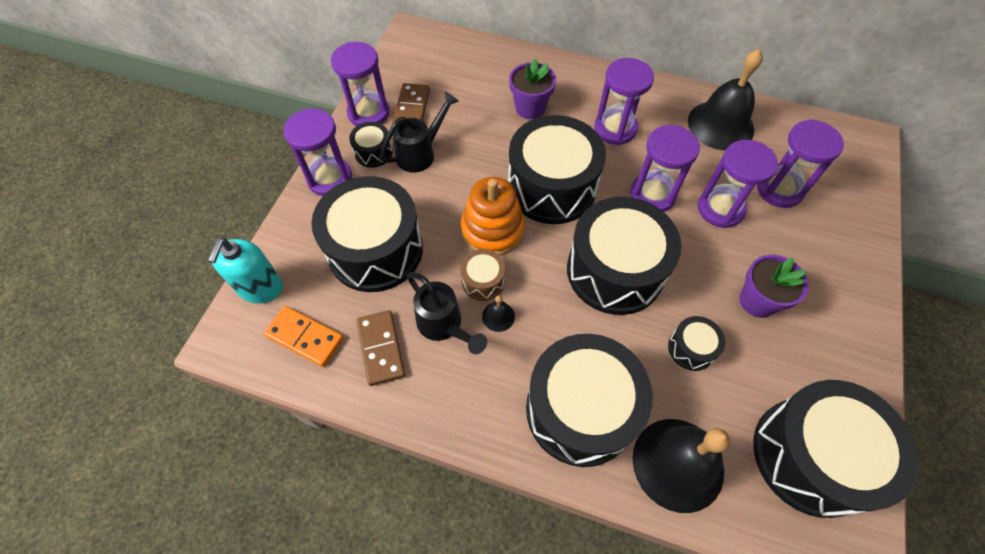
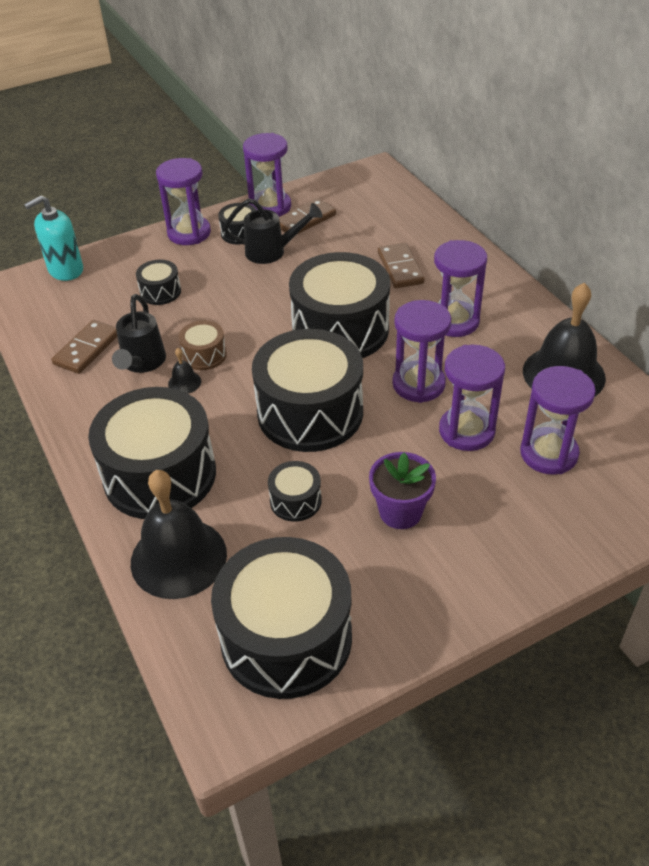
camera: 45 degrees right, 15 degrees down
orange domino [264,306,343,367] -> none
black drum [311,176,423,292] -> black drum [136,260,181,305], size x0.45
orange stacking toy [461,177,525,256] -> none
purple flower pot [509,58,556,119] -> brown domino [378,243,425,288]

